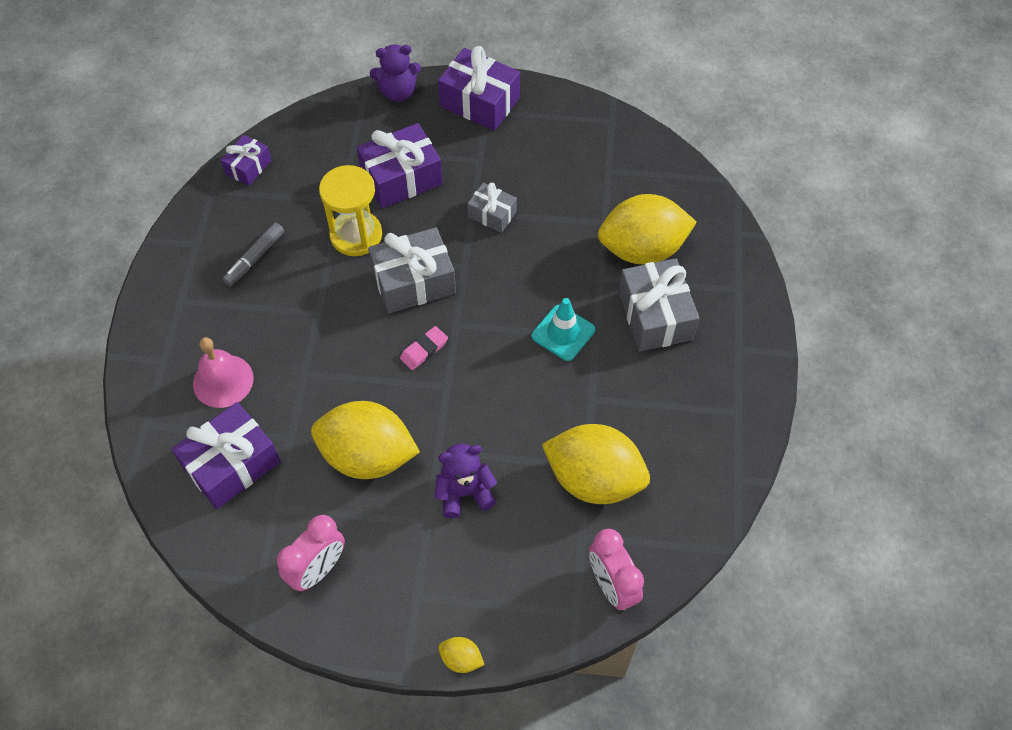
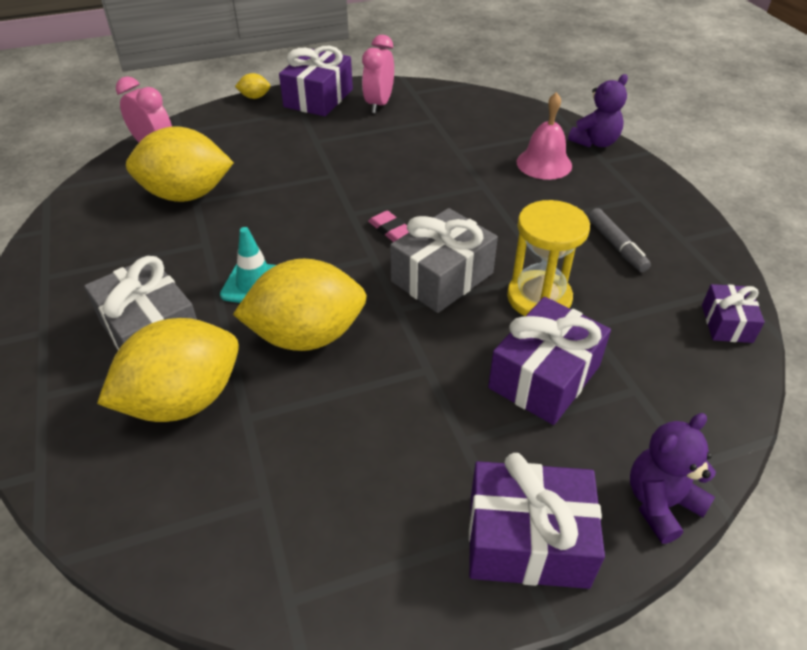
camera: 155 degrees right, 15 degrees down
purple gift [172,402,281,509] -> purple gift moved to [279,46,353,117]
grey marker [223,223,284,286] -> grey marker turned 150 degrees clockwise [588,208,651,272]
yellow lemon [311,401,420,479] -> yellow lemon moved to [233,259,367,351]
pink eraser [400,326,448,370] -> pink eraser turned 60 degrees counterclockwise [368,211,409,242]
purple teddy bear [435,444,497,518] -> purple teddy bear moved to [568,74,628,147]
grey gift [467,183,517,233] -> none

